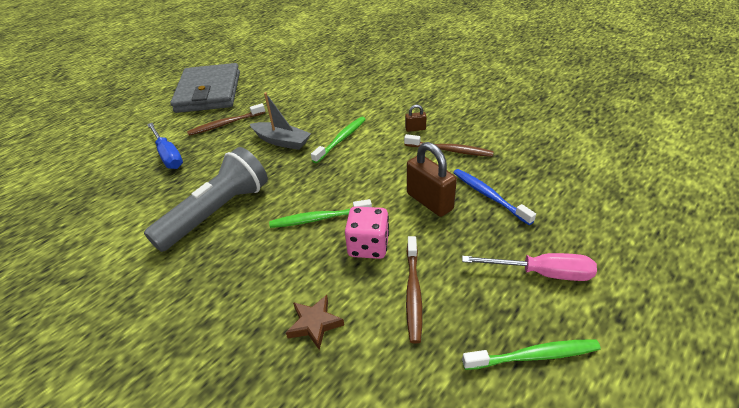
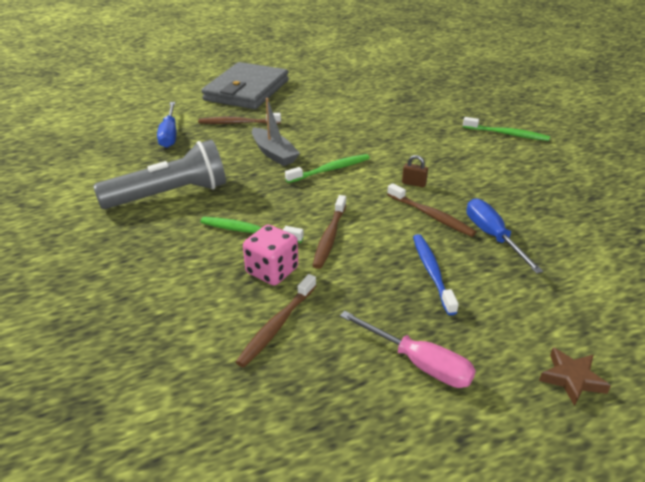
camera: 25 degrees right, 5 degrees down
brown star [286,295,344,350] -> brown star moved to [539,347,611,406]
brown padlock [407,142,457,217] -> none
green toothbrush [462,339,601,370] -> green toothbrush moved to [463,117,550,141]
none -> brown toothbrush [313,195,346,269]
none -> blue screwdriver [467,198,543,274]

